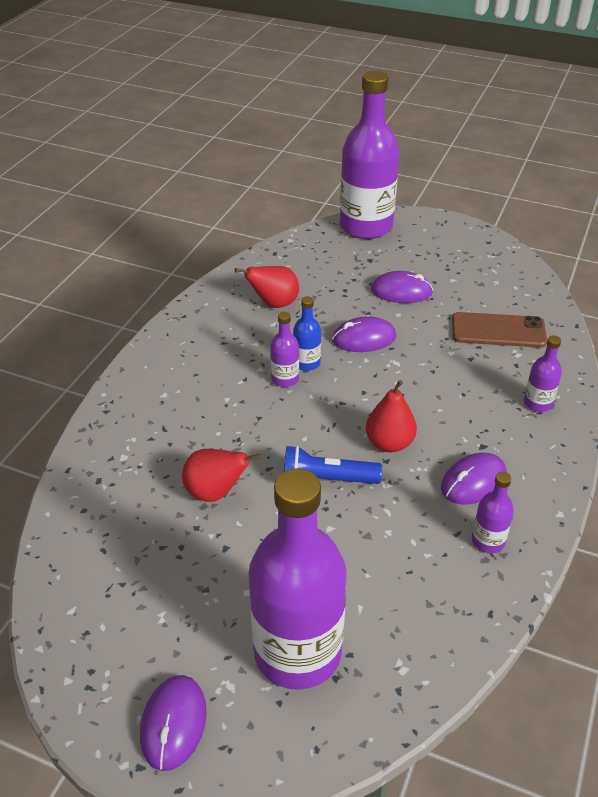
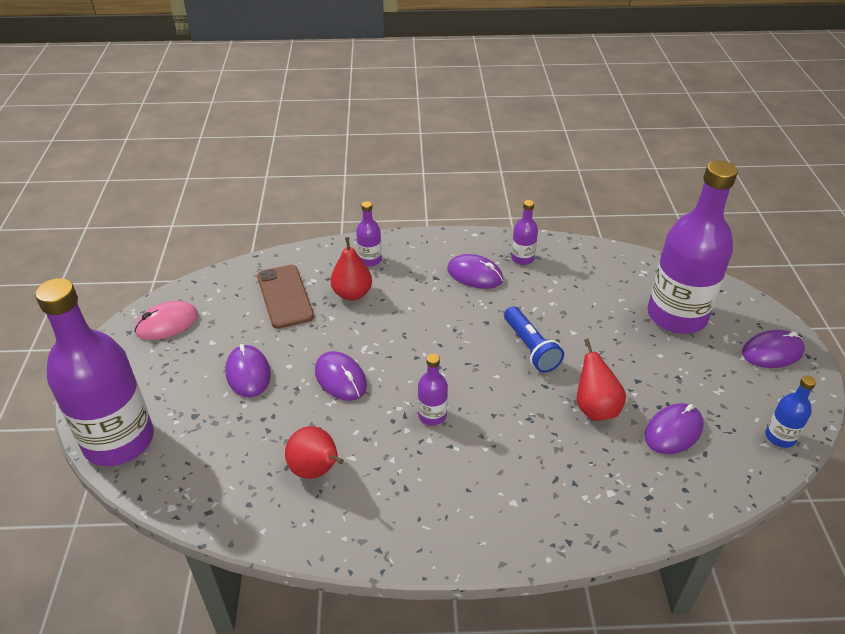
camera: 115 degrees left, 0 degrees up
blue bottle [293,296,321,371] -> blue bottle moved to [765,375,816,448]
red pear [366,380,417,452] -> red pear moved to [331,237,372,301]
none -> pink mouse [134,301,198,340]
none -> purple mouse [645,403,704,454]

